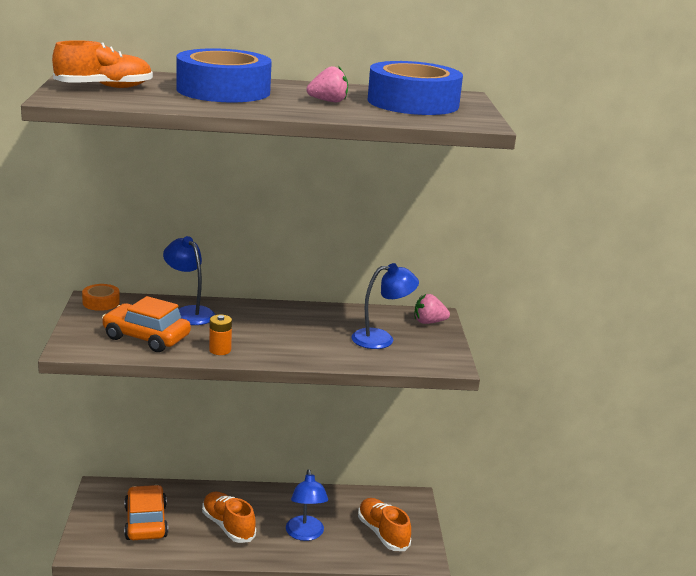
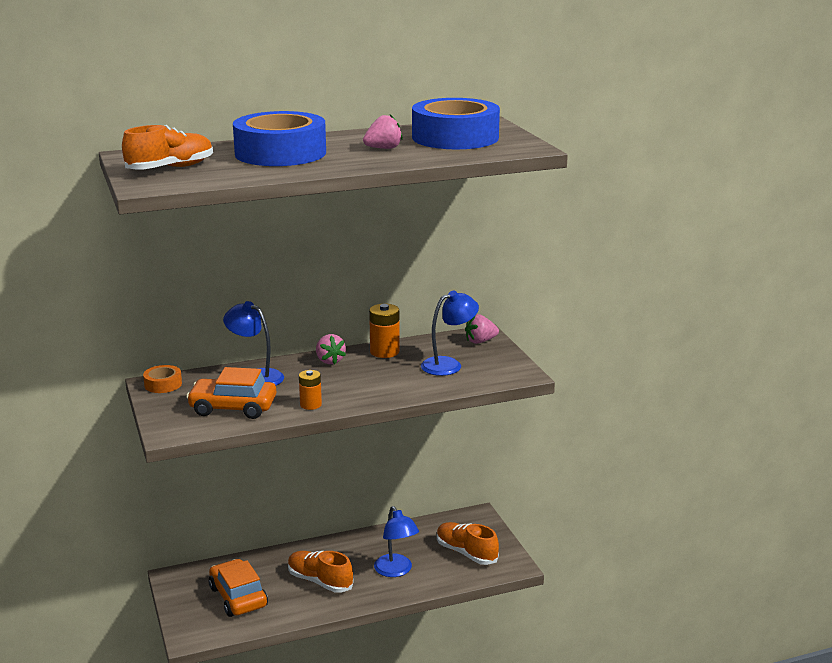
camera: 15 degrees left, 0 degrees up
none -> pink strawberry [316,334,346,365]
none -> orange battery [369,304,400,358]

